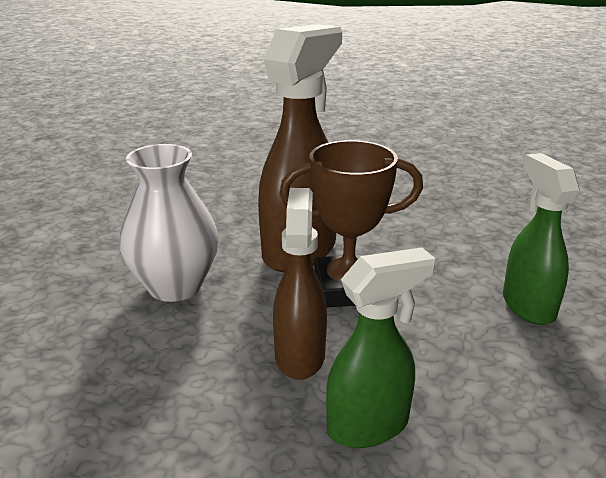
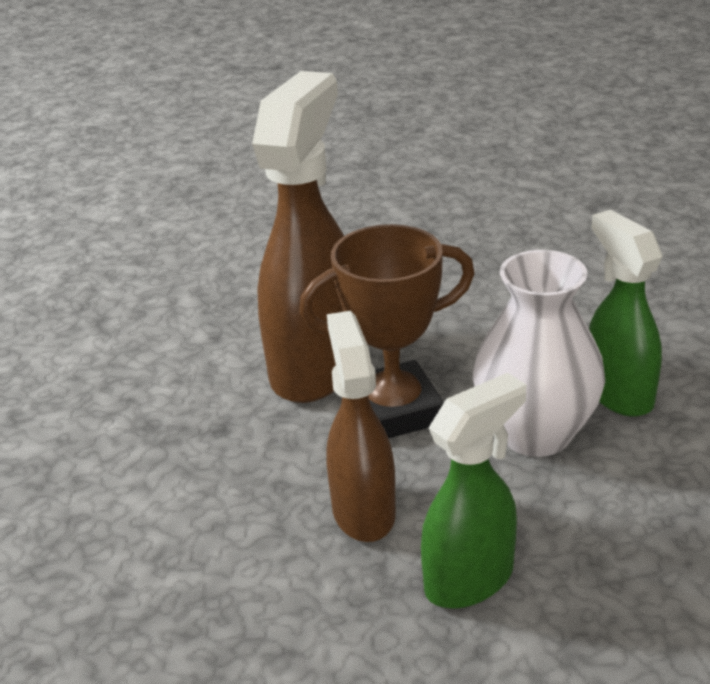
camera: 10 degrees left, 5 degrees up
white vase [119,144,218,302] -> white vase moved to [473,250,605,457]

